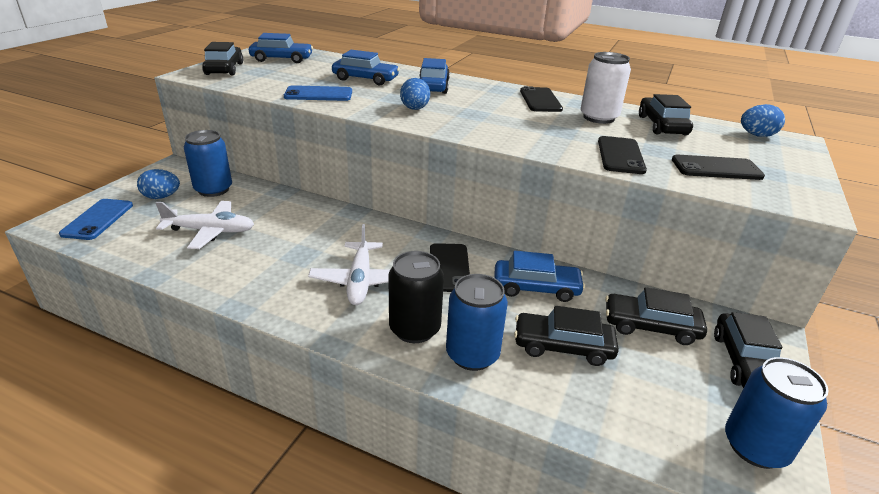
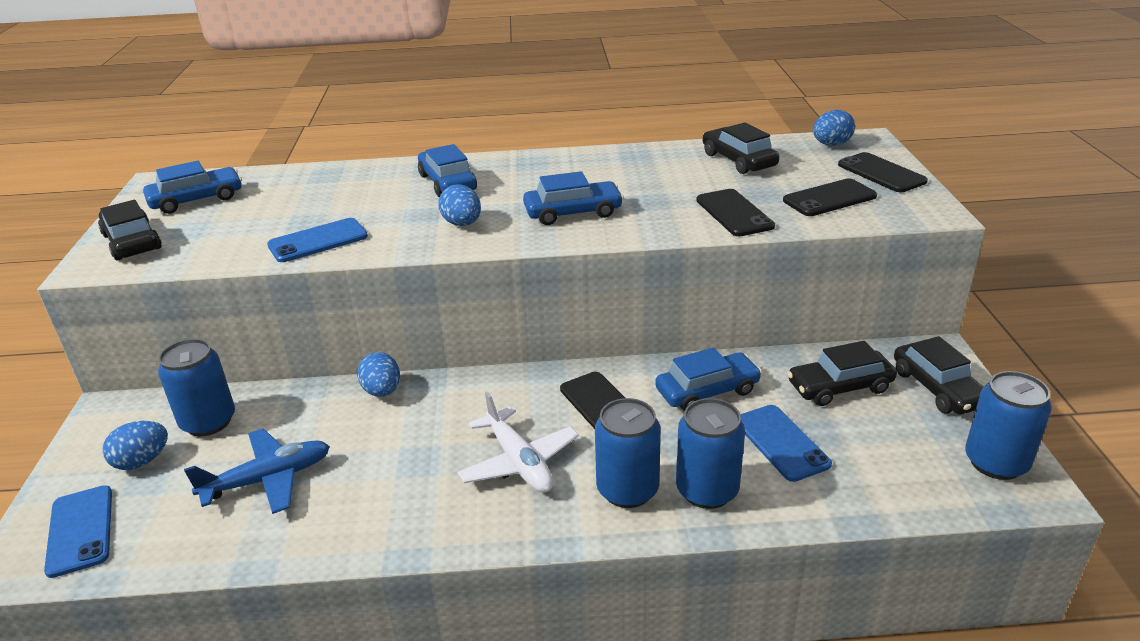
camera: 25 degrees left, 0 degrees up
white plane [156,201,254,249] -> blue plane [184,428,330,514]
blue car [332,50,400,85] -> blue car moved to [523,171,624,225]
black can [388,251,444,343] -> blue can [595,398,661,508]
black car [514,306,619,366] -> blue phone [740,405,832,482]
black phone [520,86,563,112] -> black phone moved to [838,152,928,192]
white can [580,52,631,124] -> none
none -> blue egg [357,352,400,397]

